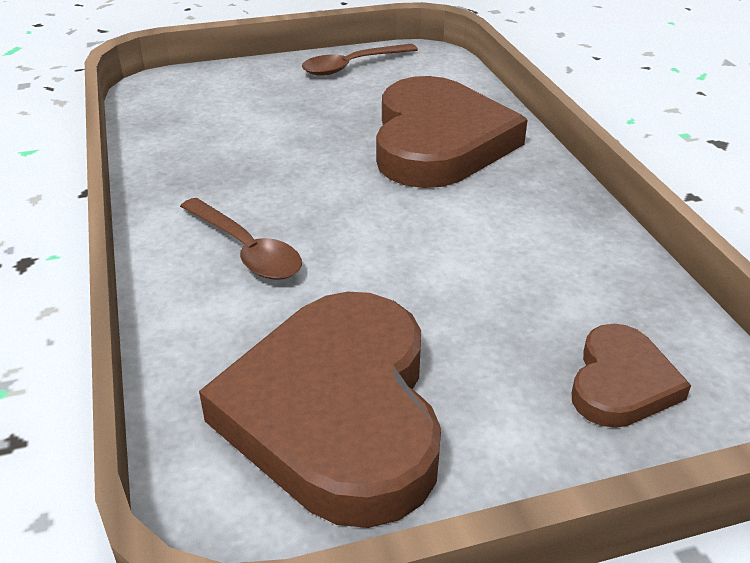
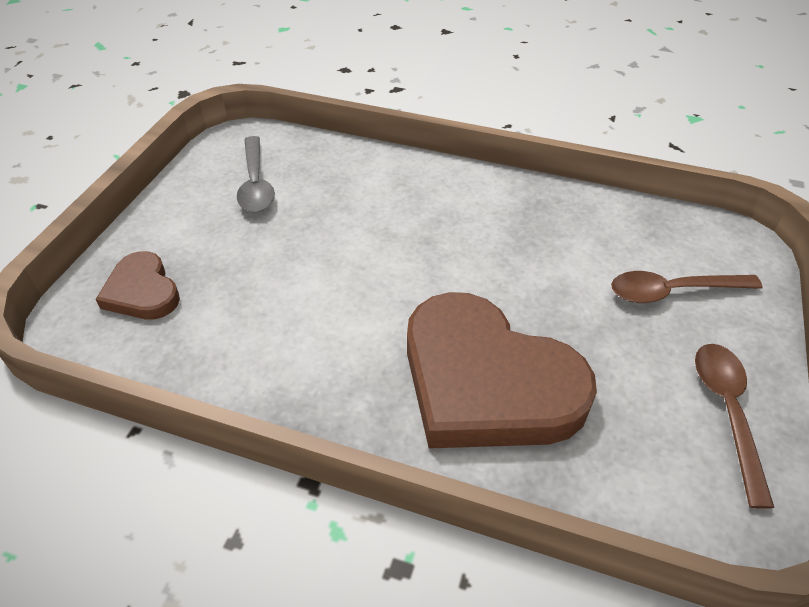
camera: 125 degrees right, 10 degrees up
brown spoon [180,198,302,280] -> brown spoon moved to [611,271,763,303]
brown heart [199,292,441,528] -> grey spoon [237,136,275,212]

